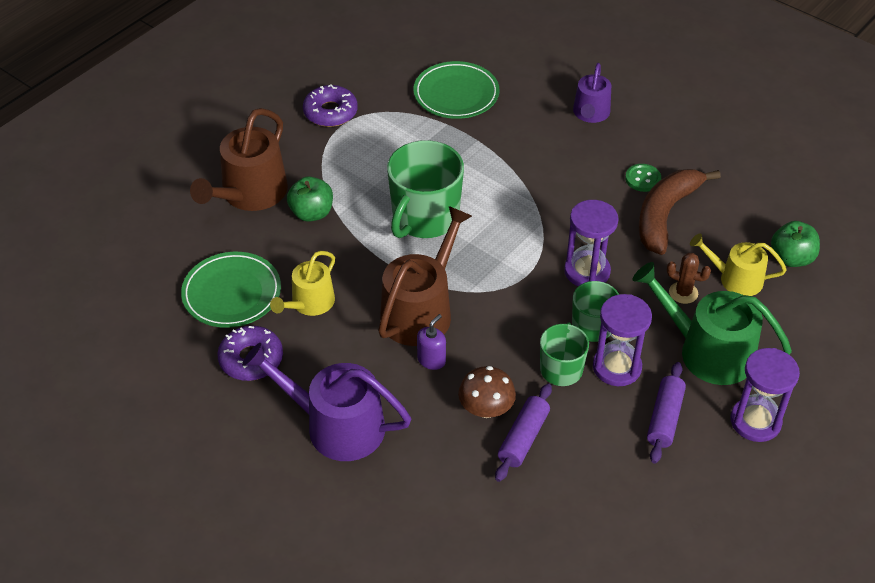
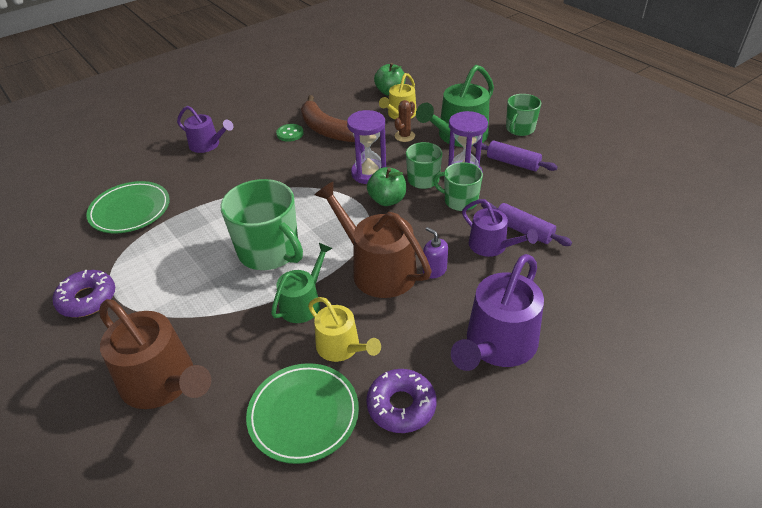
camera: 75 degrees left, 5 degrees down
green apple [287,176,333,222] -> green apple moved to [367,167,406,206]
brown mushroom [458,366,516,418] -> purple watering can [462,199,538,257]
purple hourglass [730,348,800,442] -> green mug [506,94,541,136]
none -> green watering can [271,243,332,323]

